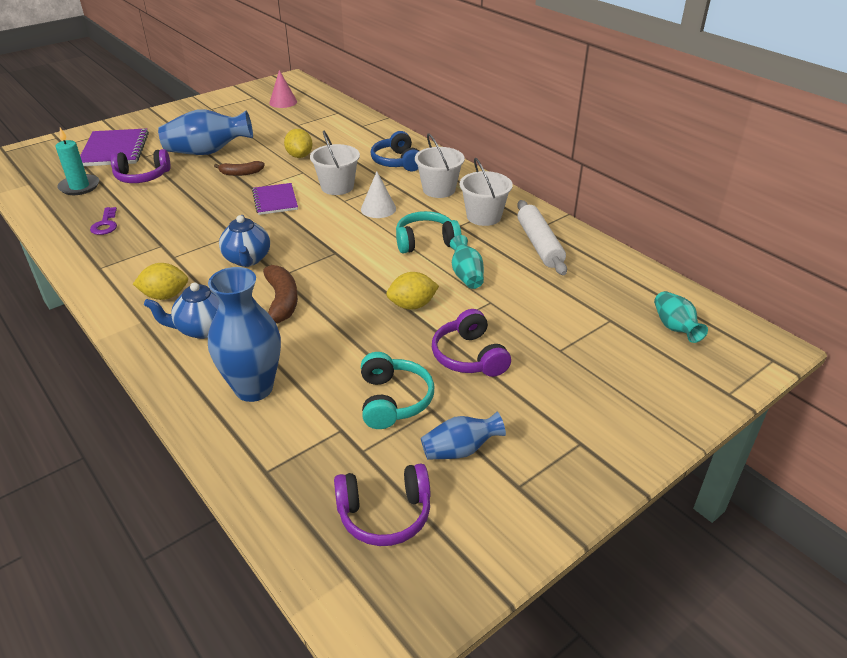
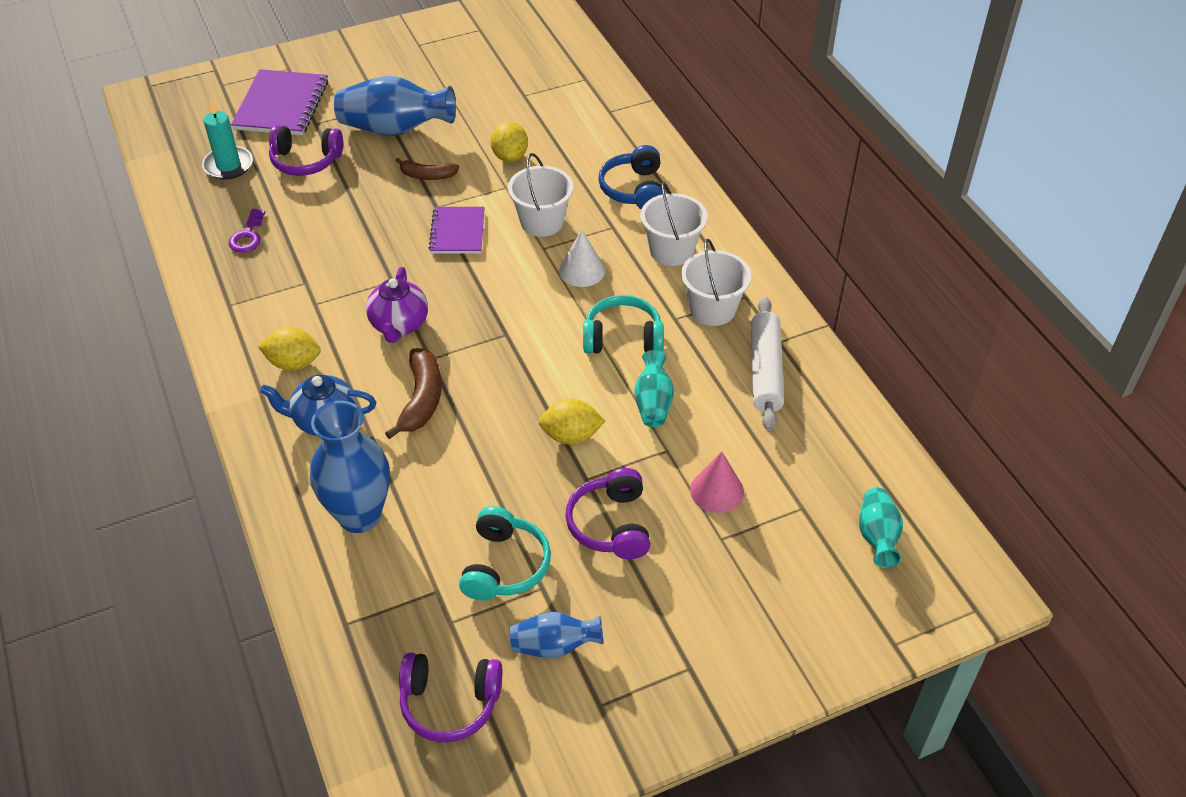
camera: 15 degrees right, 10 degrees up
blue teapot [219,215,270,267] -> purple teapot [366,267,428,343]
pink cone [269,70,297,108] -> pink cone moved to [690,452,744,513]

